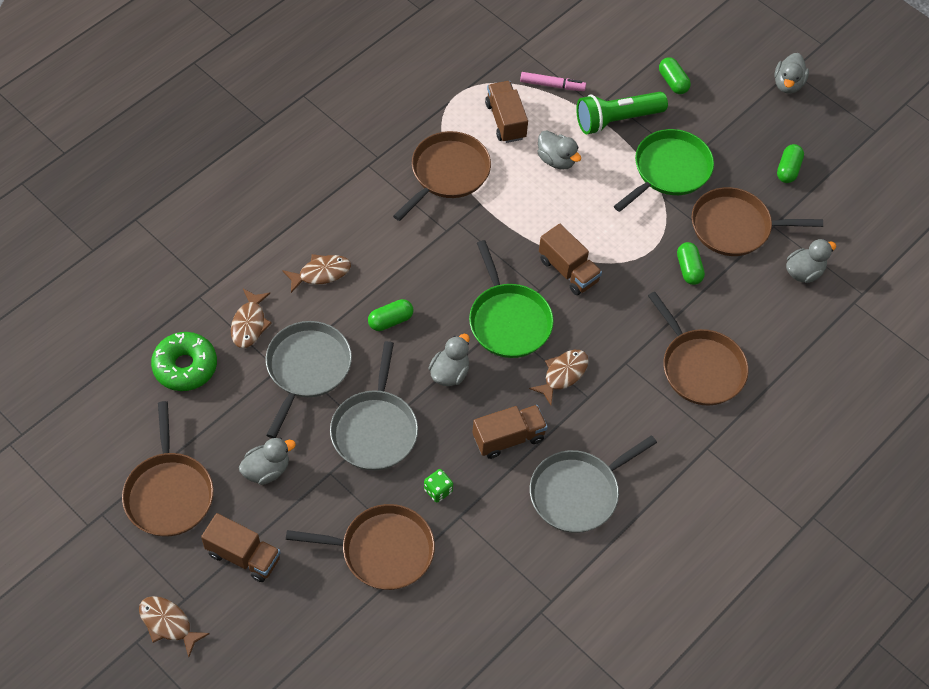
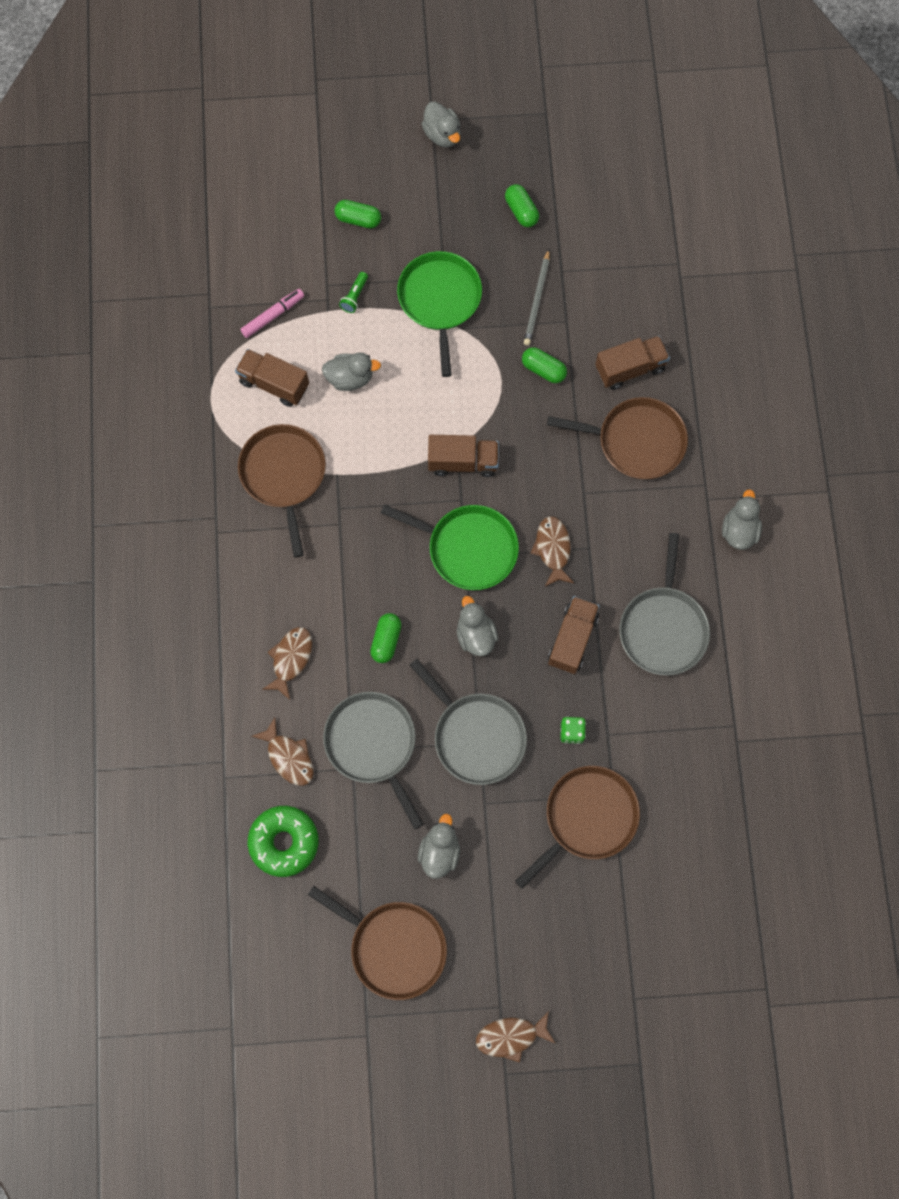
camera: 45 degrees left, 15 degrees up
brown truck [201,513,281,582] -> brown truck moved to [595,336,670,390]
green flashlight [576,92,668,134] -> green flashlight [339,272,368,313], size x0.44
brown pan [692,187,823,256] -> grey pencil [524,249,550,346]
grey duck [786,239,836,283] -> grey duck moved to [722,490,762,550]

